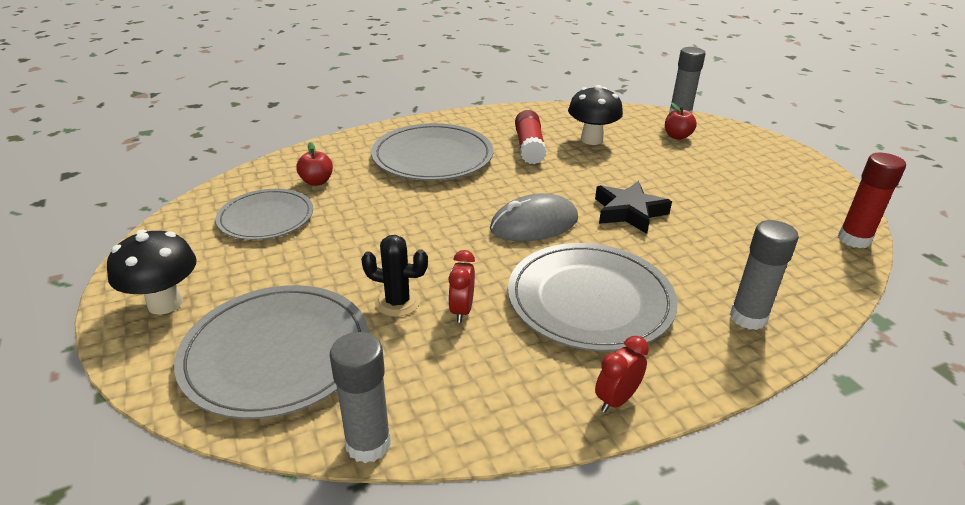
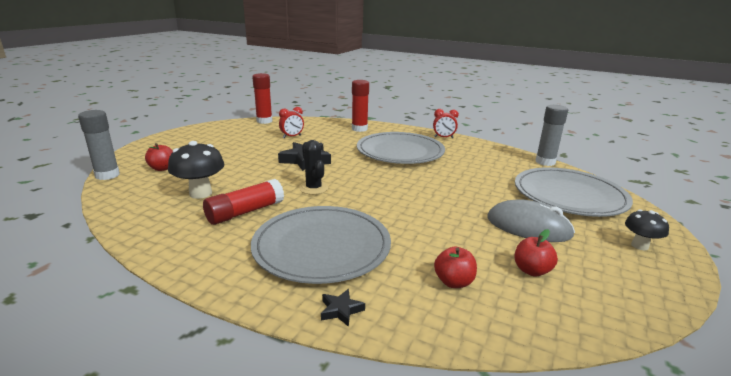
camera: 130 degrees left, 10 degrees down
black mushroom [107,230,197,315] -> black mushroom [625,210,669,250], size x0.61
grey plate [216,189,313,240] -> red apple [515,229,558,277]
black cactus [361,235,428,317] -> black cactus moved to [299,140,328,195]
red clock [448,250,475,323] -> red clock moved to [279,107,304,138]
grey mouse [490,193,578,241] -> grey mouse moved to [487,199,575,242]
grey glue stick [730,220,799,330] -> red glue stick [352,80,369,132]
none -> black star [321,289,365,327]

